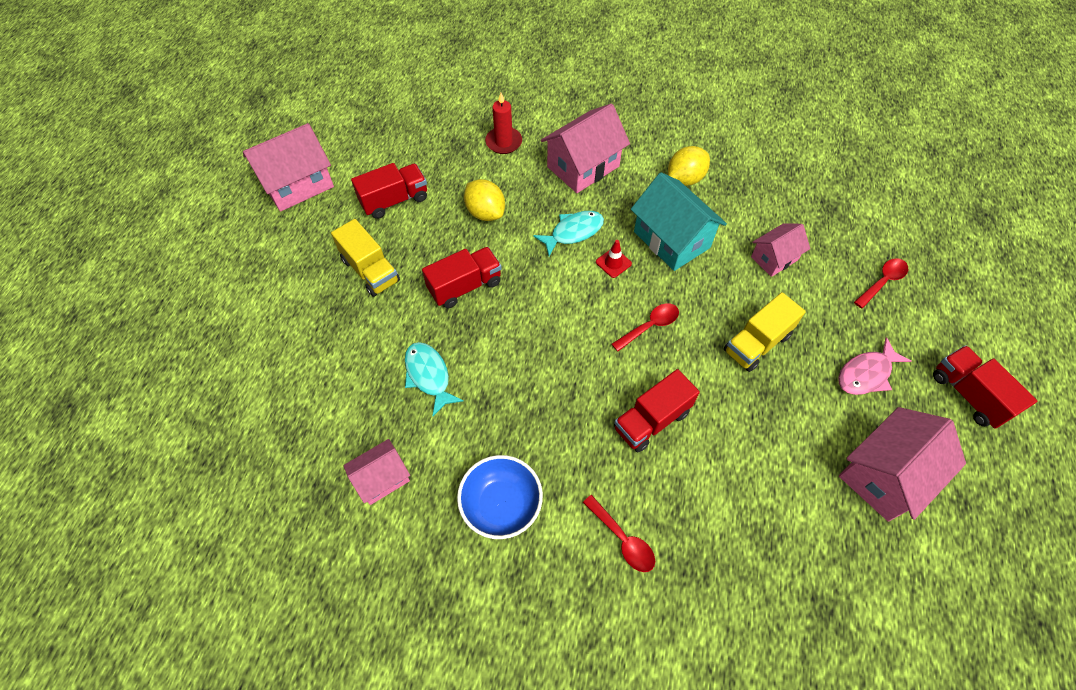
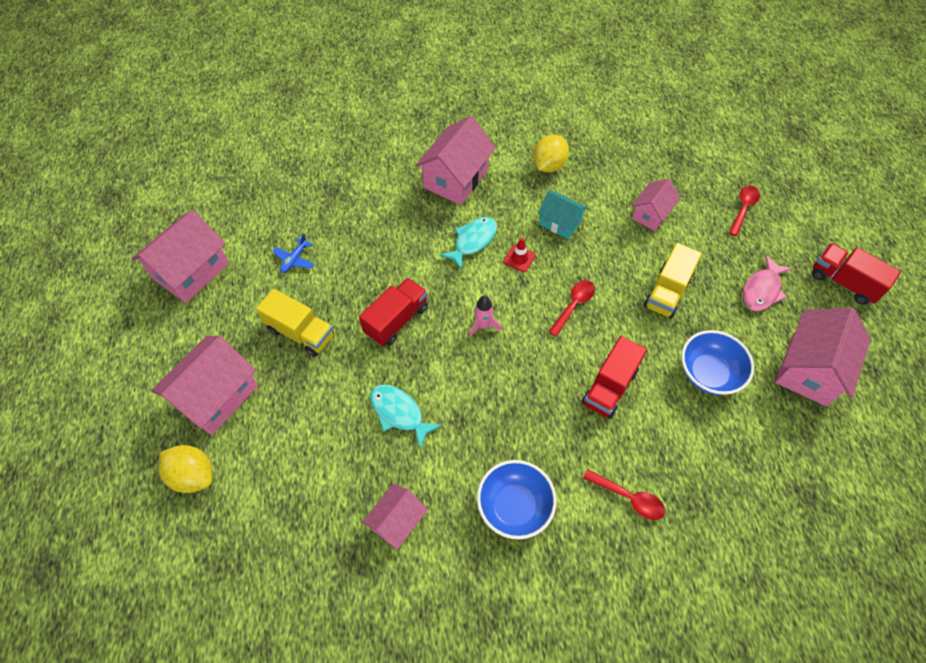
camera: 20 degrees left, 0 degrees up
red truck [351,163,427,219] -> blue plane [272,234,315,273]
yellow lemon [464,179,505,221] -> yellow lemon moved to [158,445,212,493]
red candle [485,93,522,154] -> none
turquoise house [631,172,727,271] -> turquoise house [538,191,588,239], size x0.59
none -> pink house [151,335,258,435]
none -> pink rocket [469,295,501,337]
none -> blue bowl [681,330,754,395]

